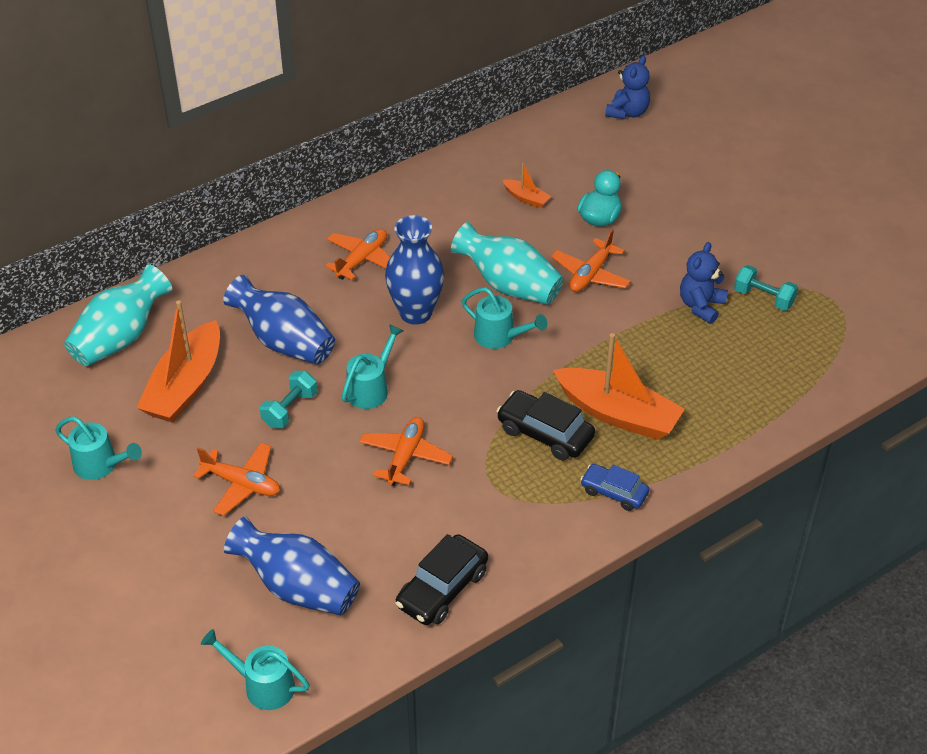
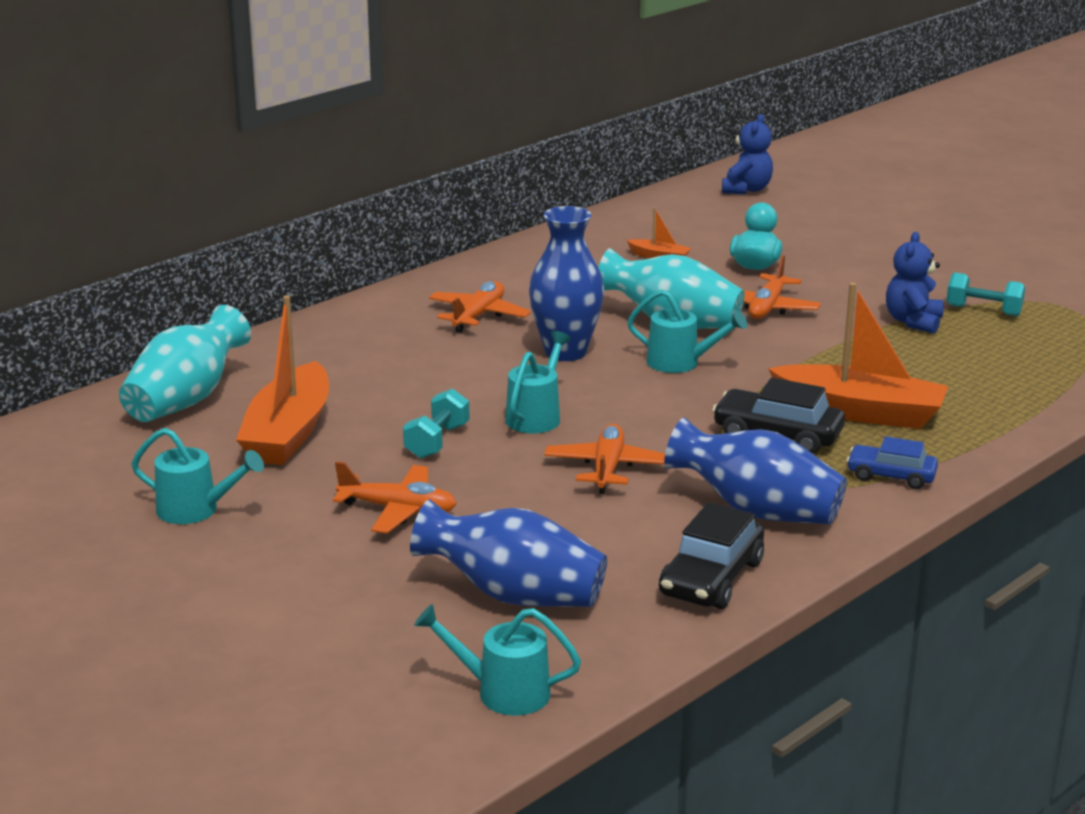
camera: 10 degrees left, 20 degrees down
blue vase [223,275,335,365] -> blue vase moved to [664,418,847,524]

